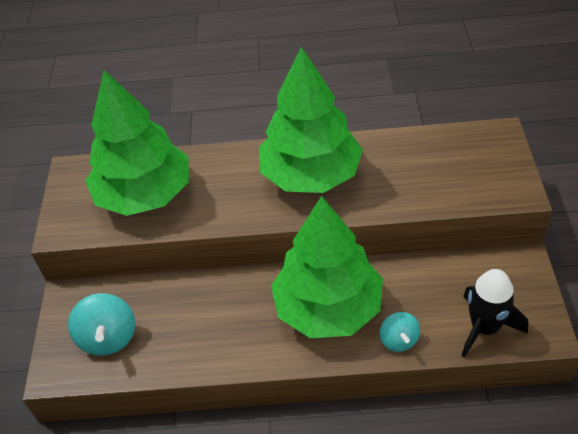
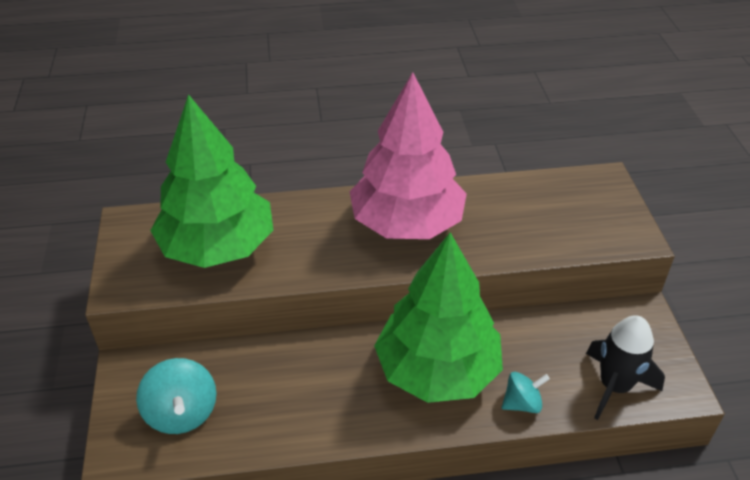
camera: 10 degrees left, 5 degrees down
green tree [259,47,363,193] -> pink tree [349,72,467,239]
turquoise spinning top [380,312,420,352] -> turquoise spinning top turned 90 degrees counterclockwise [502,372,550,413]

